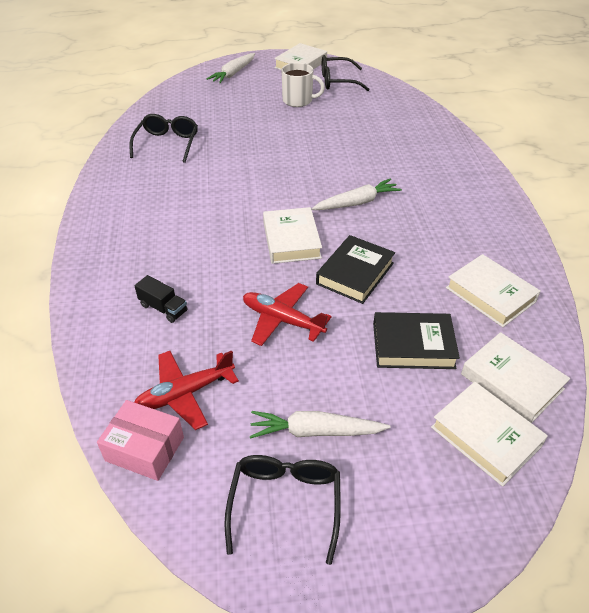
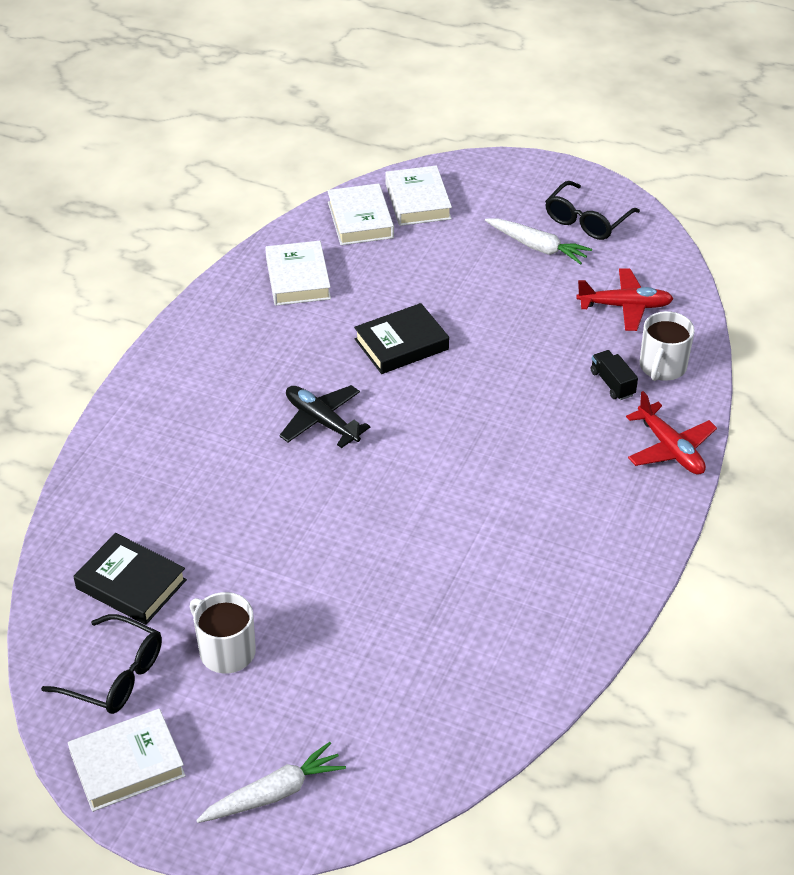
camera: 150 degrees left, 0 degrees up
pink box [97,400,184,481] -> none
black glasses [130,114,198,163] -> none
red plane [243,283,332,346] -> red plane moved to [626,391,717,475]
white book [263,207,322,264] -> none
white carrot [312,179,402,210] -> black plane [279,385,370,448]
black book [373,312,460,369] -> black book moved to [73,533,187,625]
none -> white mug [640,311,695,381]

